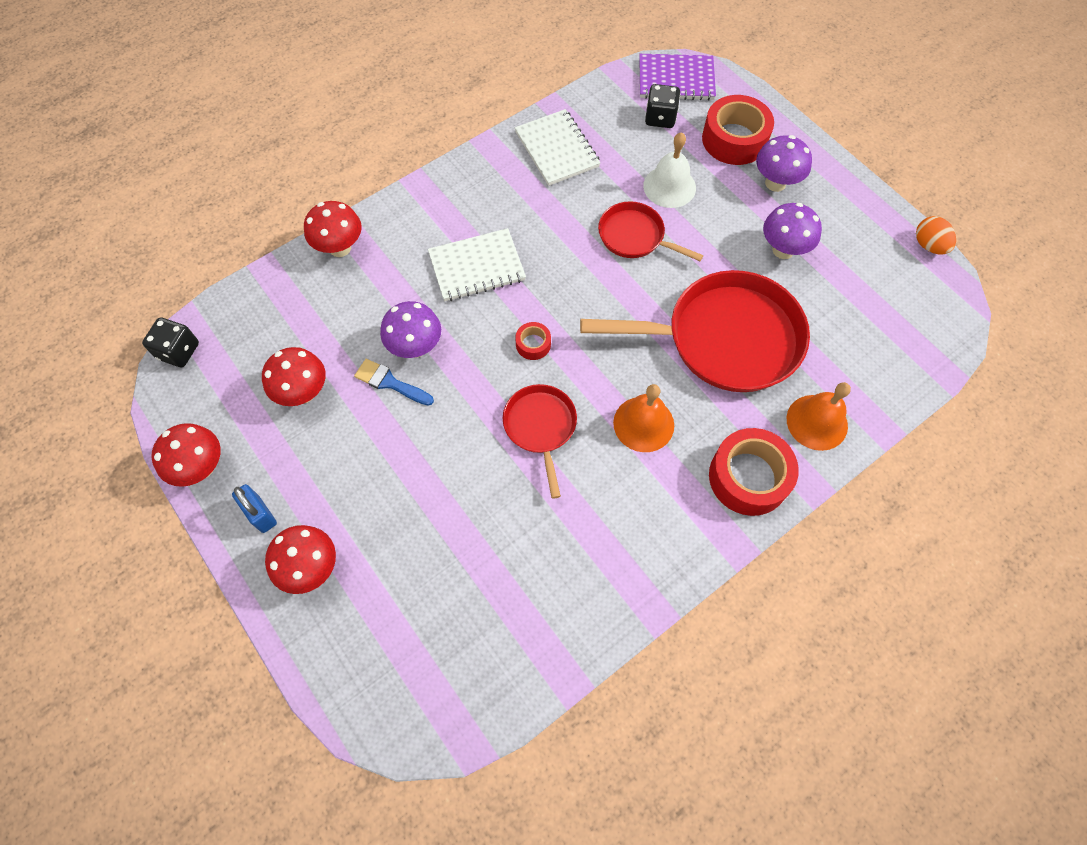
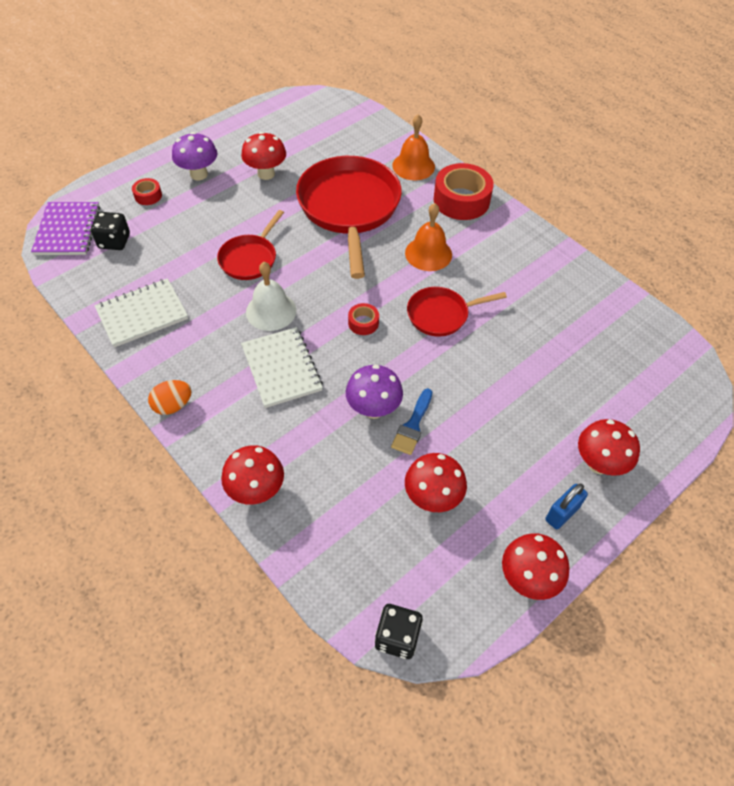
camera: 95 degrees left, 10 degrees down
white bell [643,132,696,208] -> white bell moved to [246,262,296,331]
red tape [702,95,774,165] -> red tape [132,178,162,205], size x0.48
purple mushroom [763,203,822,259] -> red mushroom [241,132,286,180]
orange egg [916,216,956,254] -> orange egg moved to [148,380,192,415]

